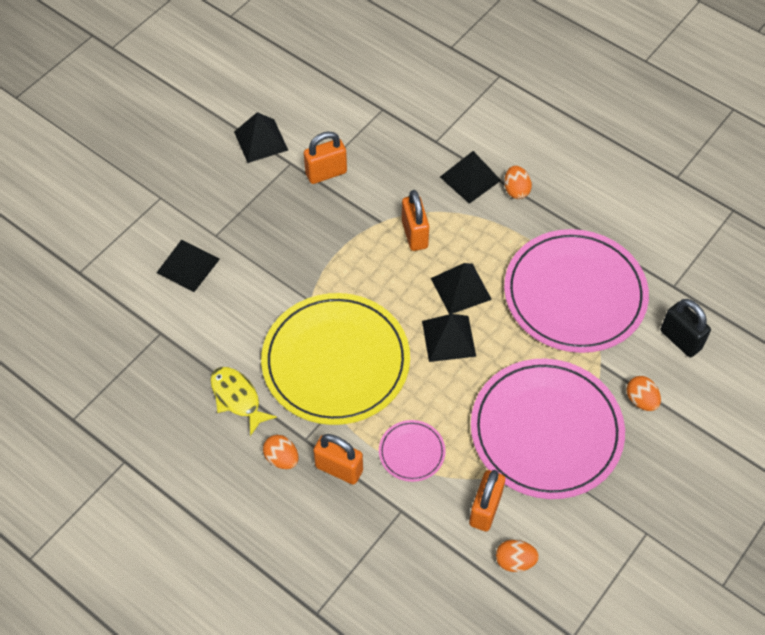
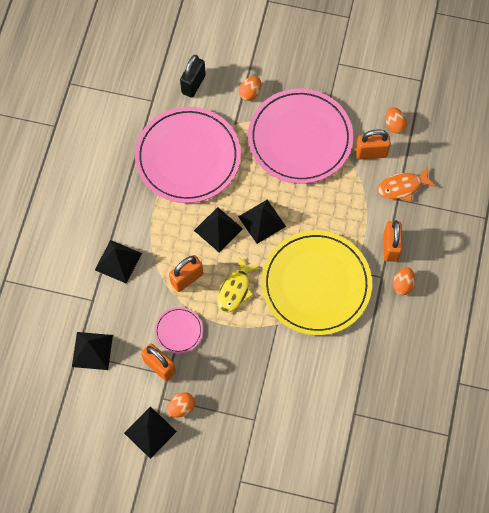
camera: 115 degrees left, 10 degrees up
black pyramid [157,239,220,292] -> black pyramid moved to [72,332,113,370]
yellow fish [210,367,277,436] -> yellow fish moved to [217,257,260,313]
pink plate [379,420,446,482] -> pink plate moved to [155,307,203,354]
orange egg [504,166,532,199] -> orange egg moved to [167,392,195,418]
none -> orange fish [378,167,436,201]

